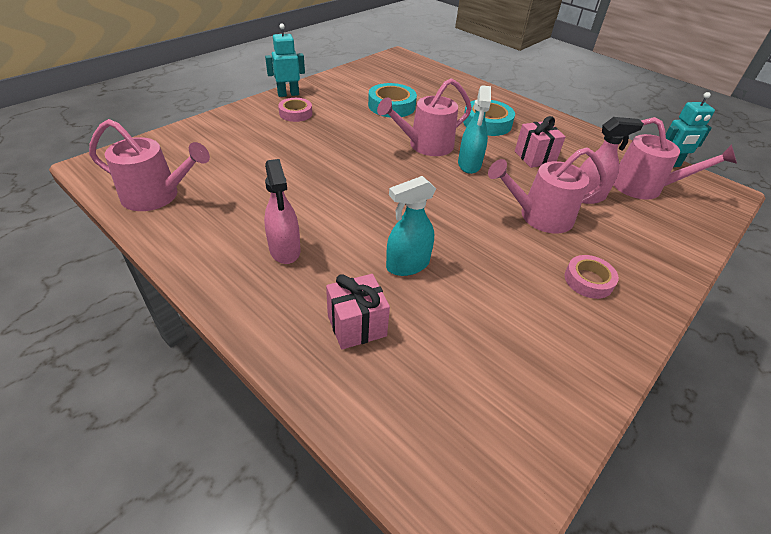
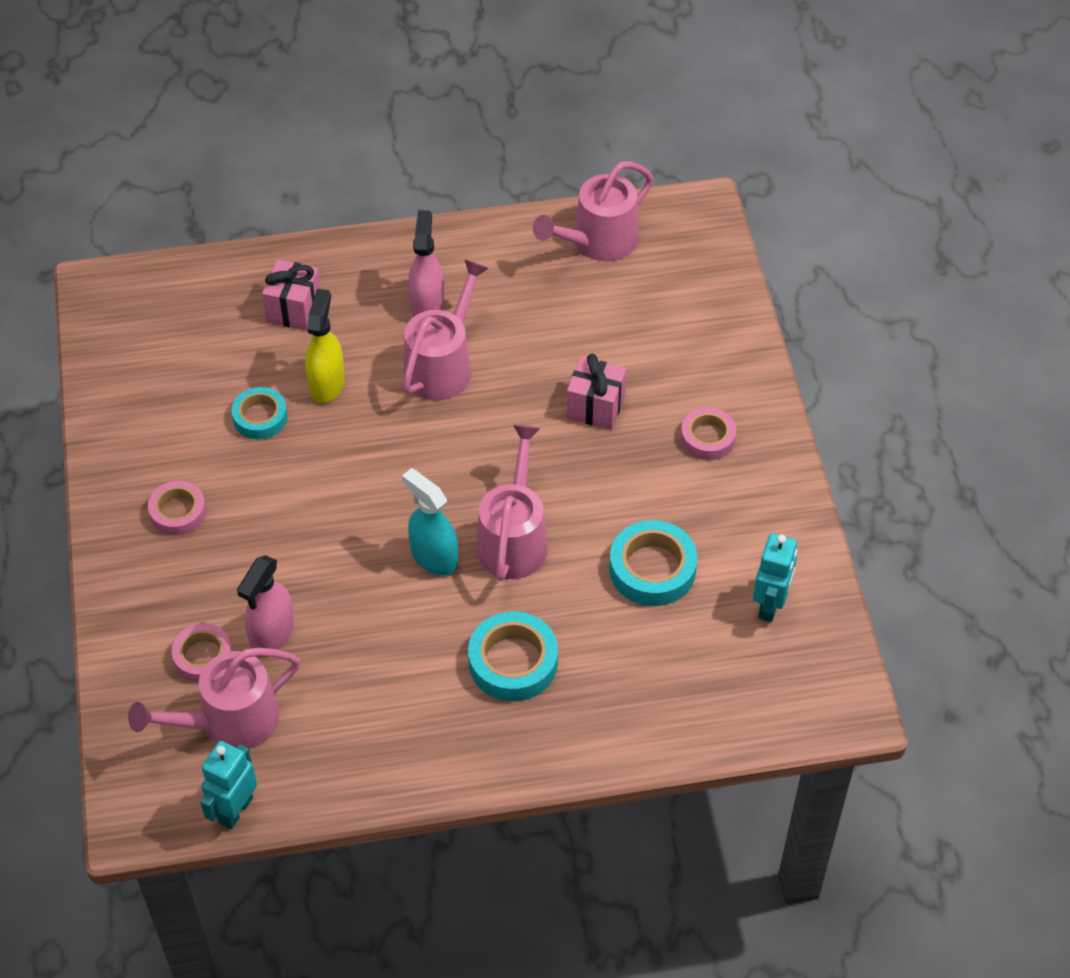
camera: 130 degrees right, 10 degrees up
pink spray bottle [264,159,300,264] -> pink spray bottle turned 75 degrees clockwise [408,210,444,316]
turquoise robot [265,24,305,97] -> turquoise robot moved to [753,533,798,622]
turquoise spray bottle [386,176,436,276] -> yellow spray bottle [305,289,345,403]
pink watering can [488,147,607,233] -> pink watering can moved to [403,259,489,401]
pink gift [515,116,566,168] -> pink gift moved to [566,354,626,430]
none -> pink tape [172,624,232,683]
none -> turquoise tape [232,387,287,439]

